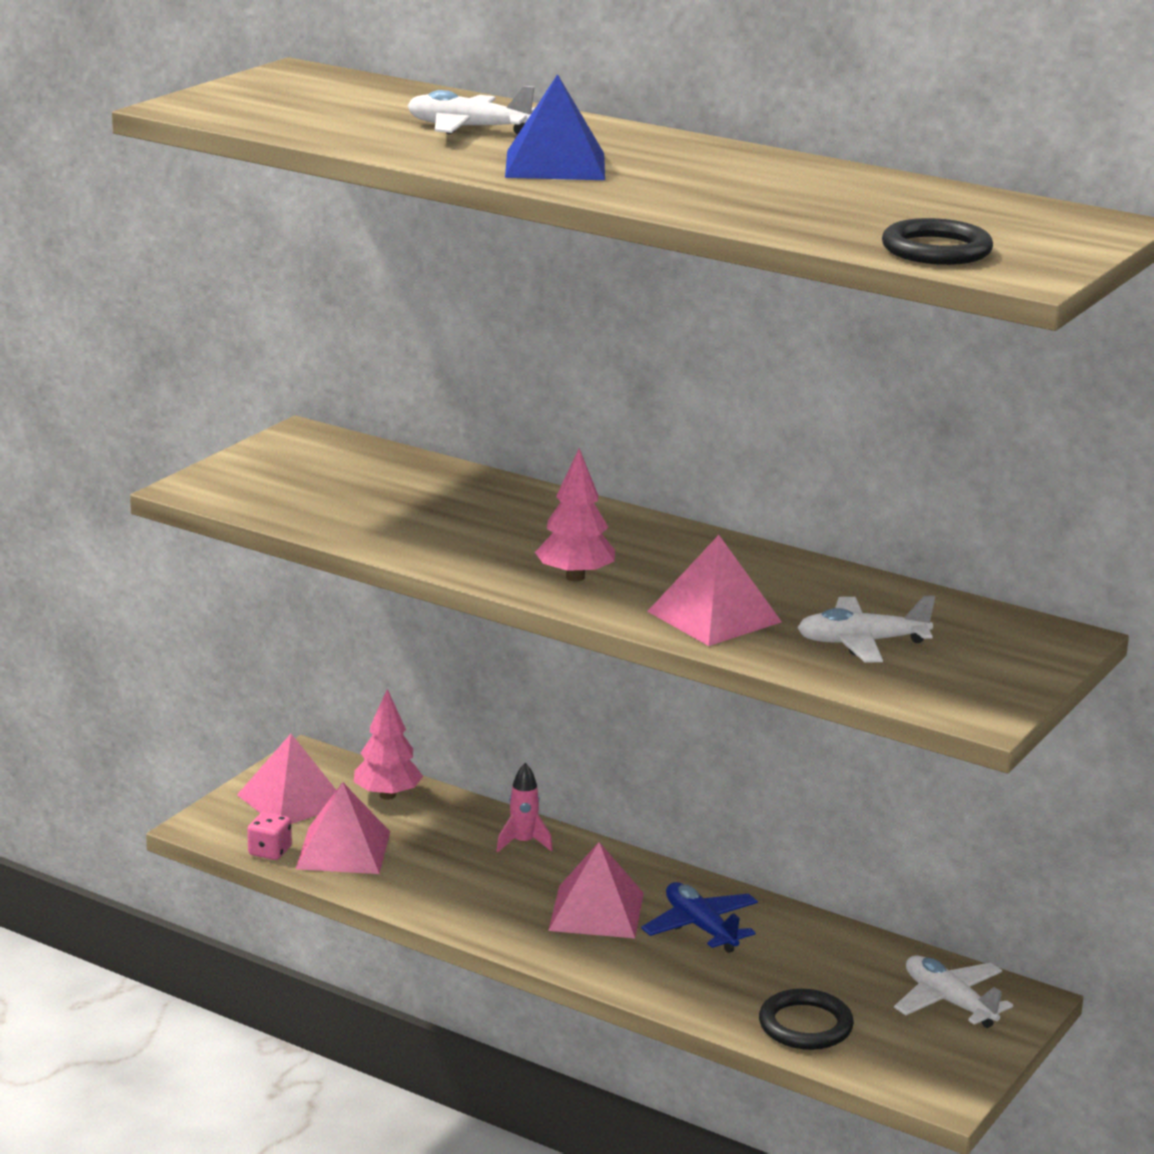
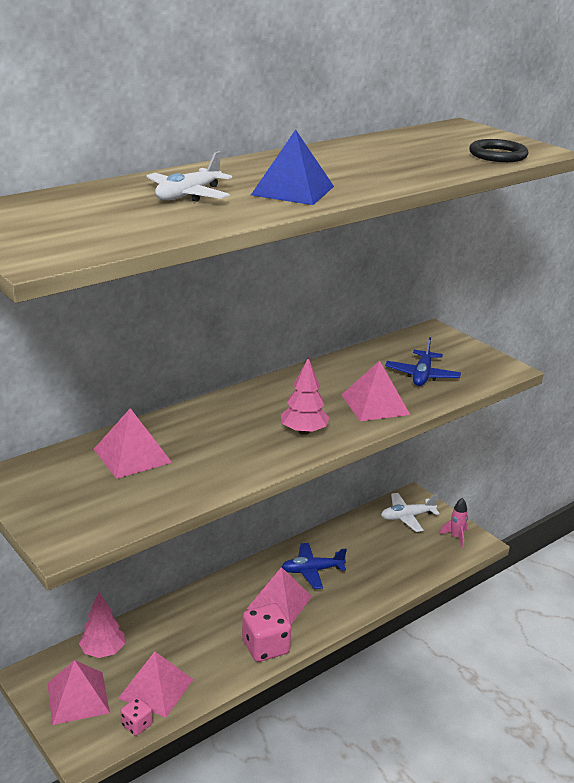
camera: 70 degrees left, 5 degrees up
pink rocket [496,763,553,852] -> pink rocket moved to [439,498,468,548]
black ring [759,989,854,1050] -> none
white plane [797,596,935,663] -> blue plane [385,337,461,386]
none -> pink pyramid [94,408,172,479]
none -> pink dice [242,603,291,662]

